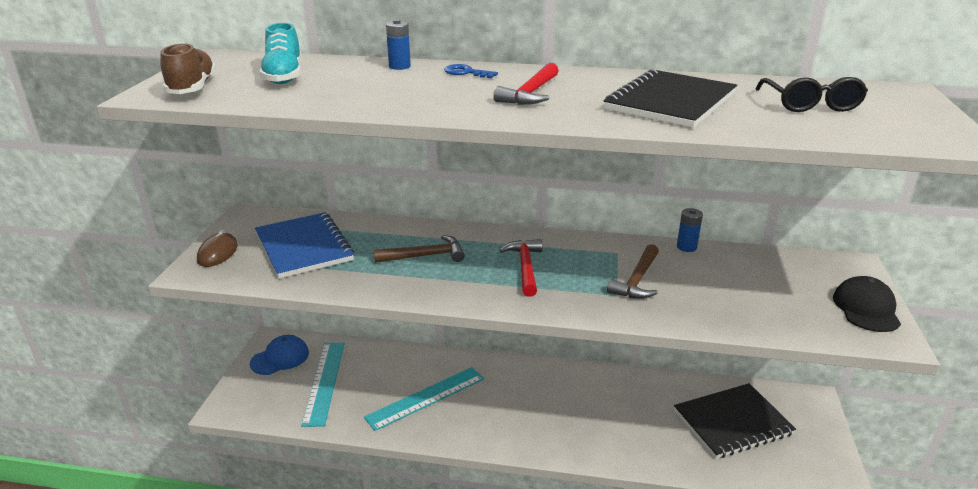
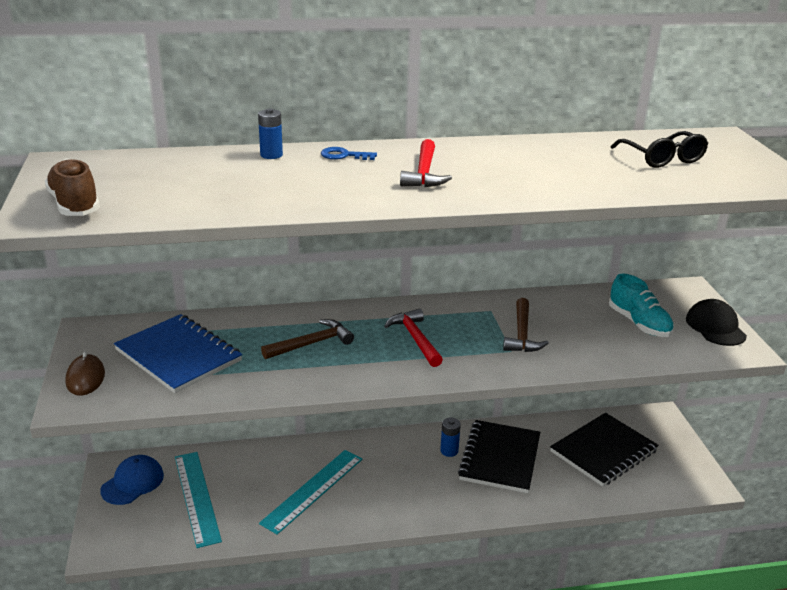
camera: 20 degrees left, 0 degrees up
turquoise shoe [260,23,301,84] -> turquoise shoe moved to [609,274,674,337]
black notebook [604,69,737,128] -> black notebook moved to [458,420,540,493]
blue battery [677,208,703,252] -> blue battery moved to [440,418,461,457]

